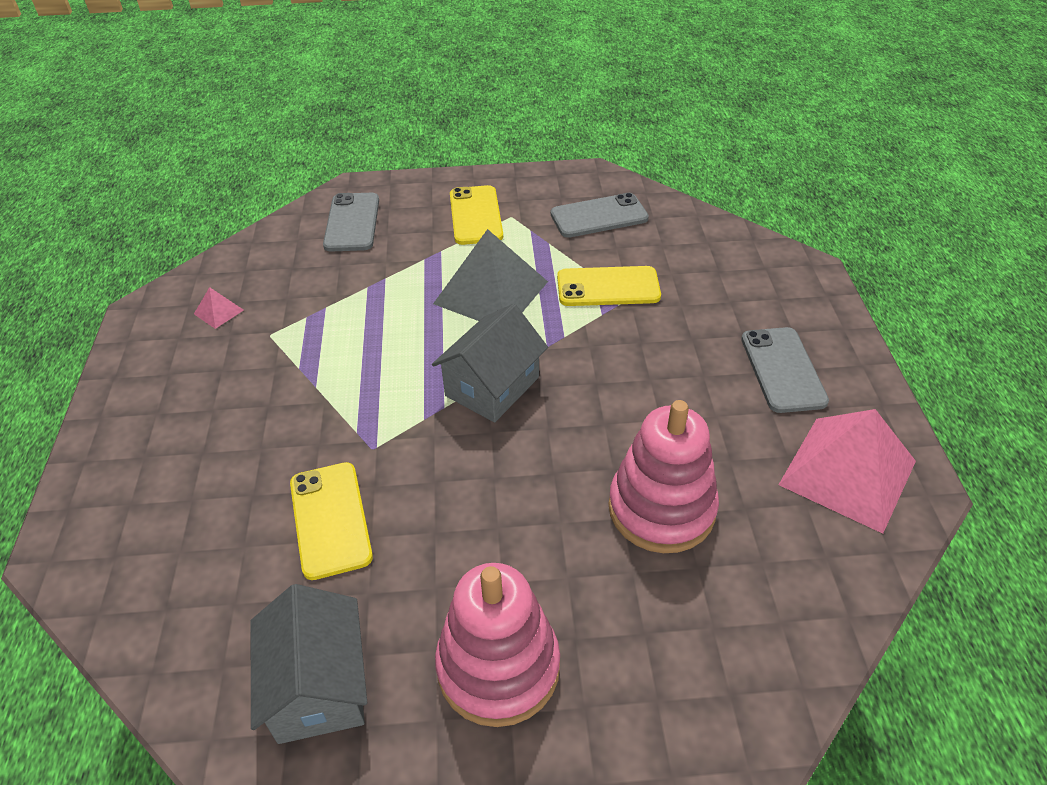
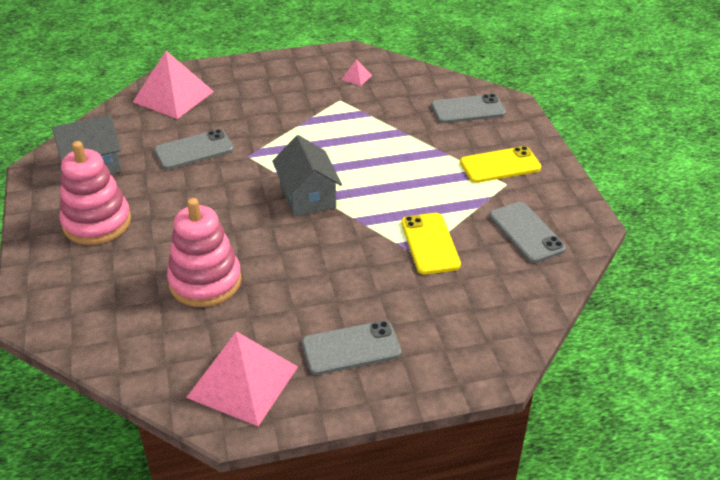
camera: 80 degrees right, 5 degrees down
yellow phone [290,462,373,580] -> grey phone [154,129,234,170]
grey house [432,304,548,422] -> grey house turned 45 degrees clockwise [272,135,342,217]
grey pyramid [433,229,548,321] -> none
none -> pink pyramid [133,51,214,119]

